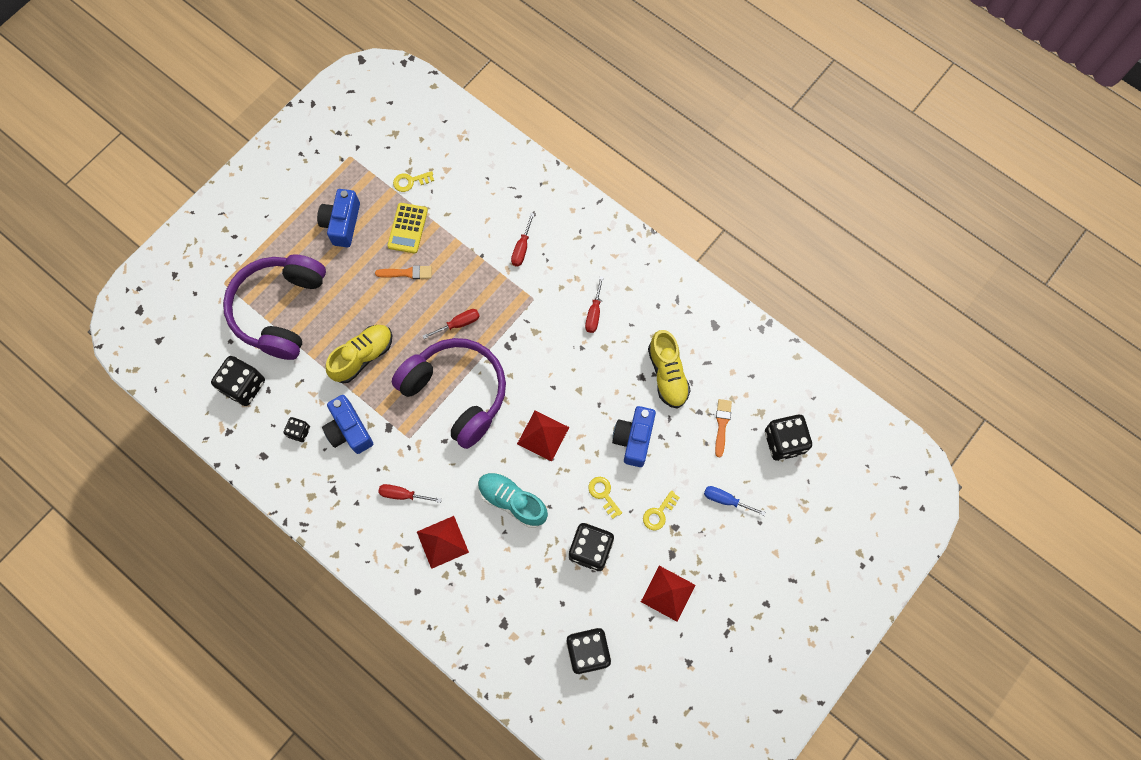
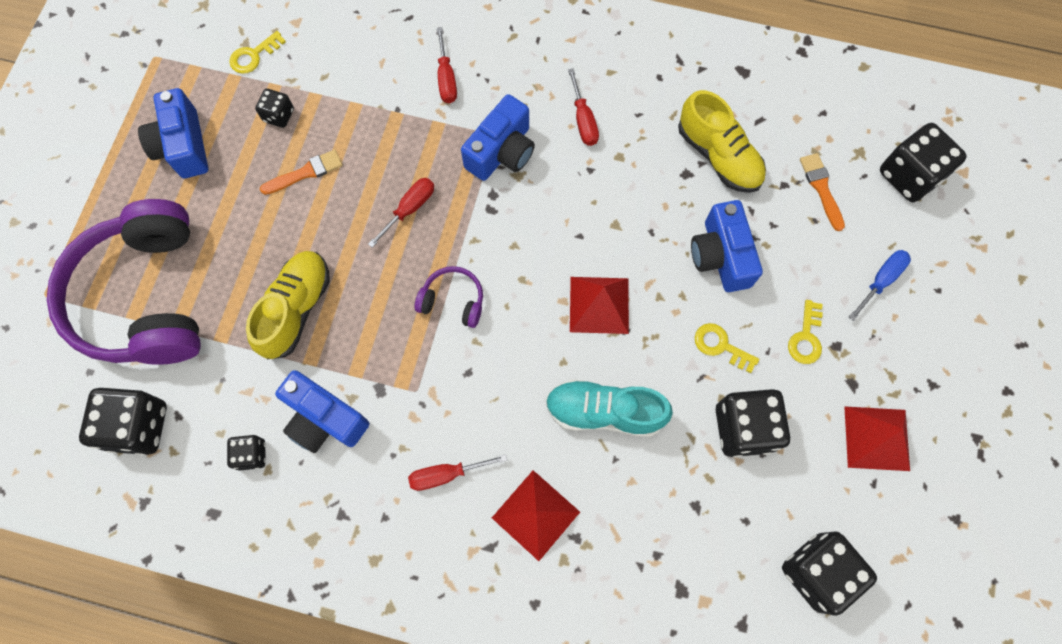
camera: 25 degrees left, 0 degrees up
yellow calculator [387,203,428,254] -> black dice [255,89,294,128]
purple headphones [392,338,506,449] -> purple headphones [415,266,483,328], size x0.41
blue screwdriver [704,486,766,516] -> blue screwdriver turned 135 degrees clockwise [849,250,911,321]
none -> blue camera [461,94,535,181]

